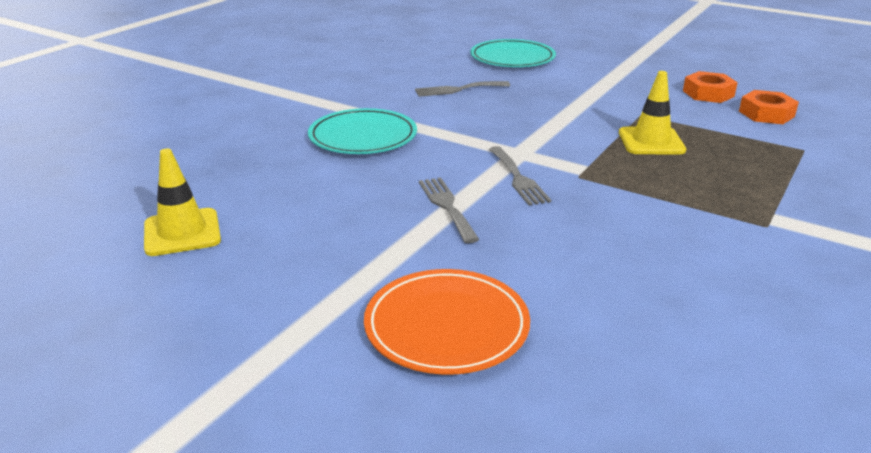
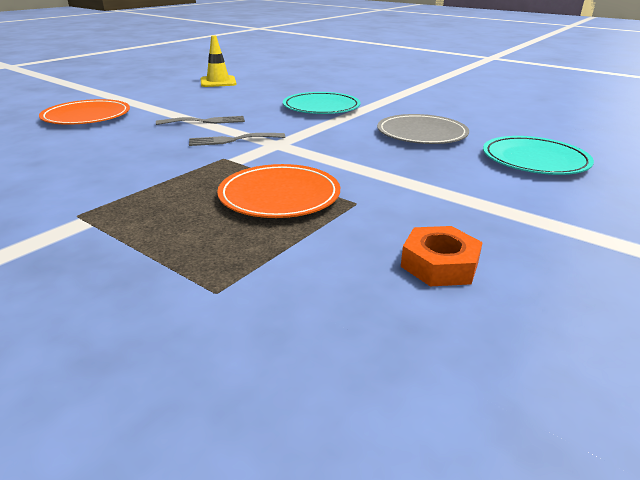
camera: 95 degrees right, 0 degrees up
grey fork [415,81,510,97] -> grey plate [377,114,469,144]
yellow traffic cone [619,71,686,154] -> orange plate [217,164,340,218]
orange nut [739,90,799,124] -> none

